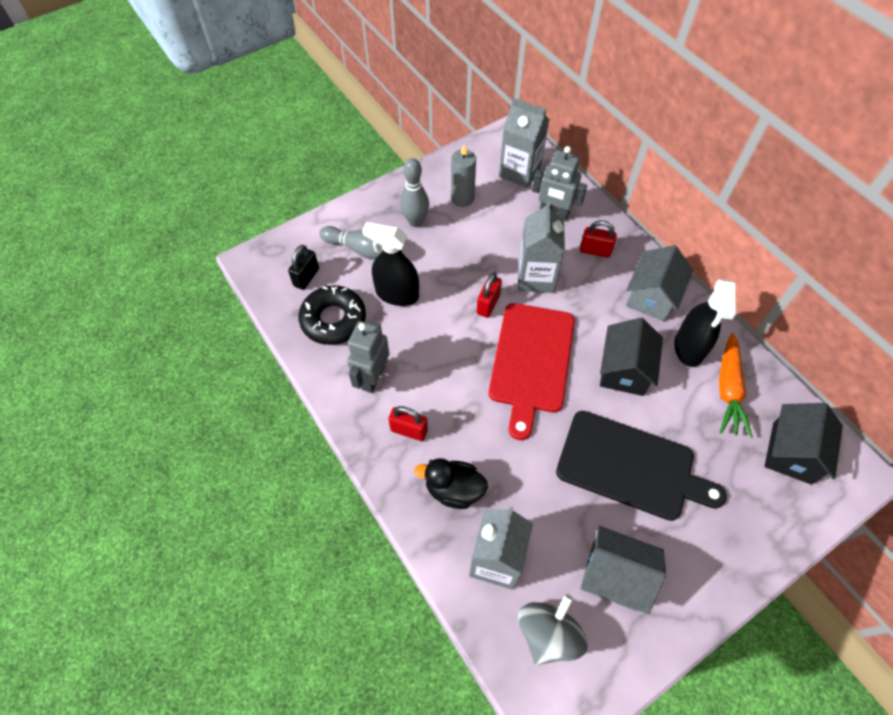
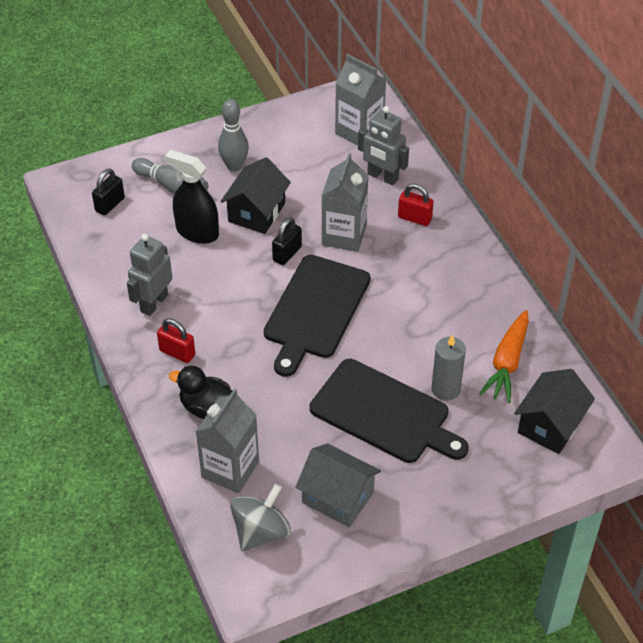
camera: 10 degrees right, 10 degrees down
black donut [298,285,366,345] -> none
grey candle [451,145,476,207] -> grey candle moved to [431,335,466,400]
red padlock [477,272,502,318] -> black padlock [272,218,302,265]
red cutting board [489,303,575,440] -> black cutting board [264,255,370,377]
black house [600,318,663,396] -> black house moved to [220,157,291,234]
grey house [626,245,693,321] -> none
black spray bottle [674,279,735,367] -> none

